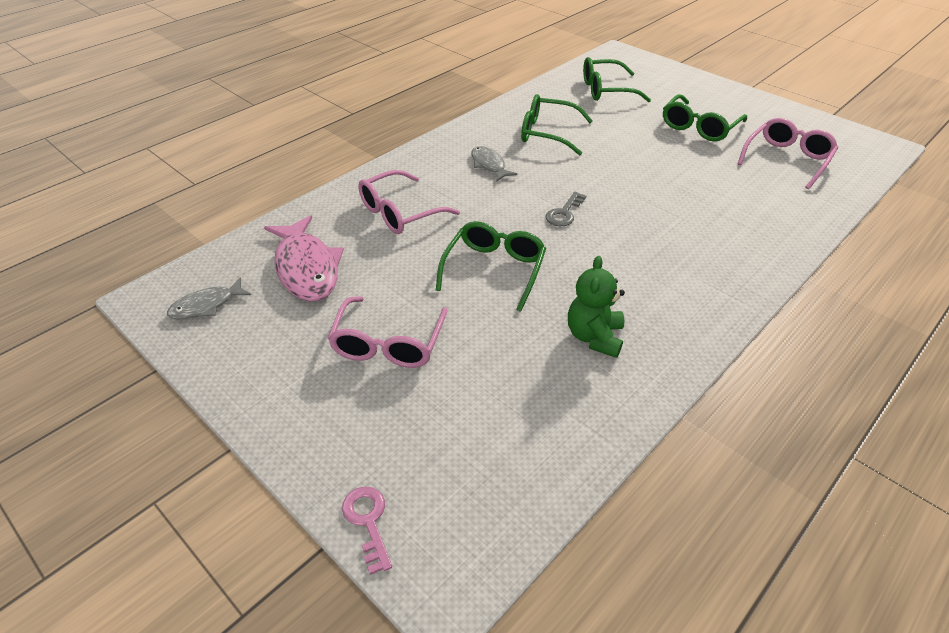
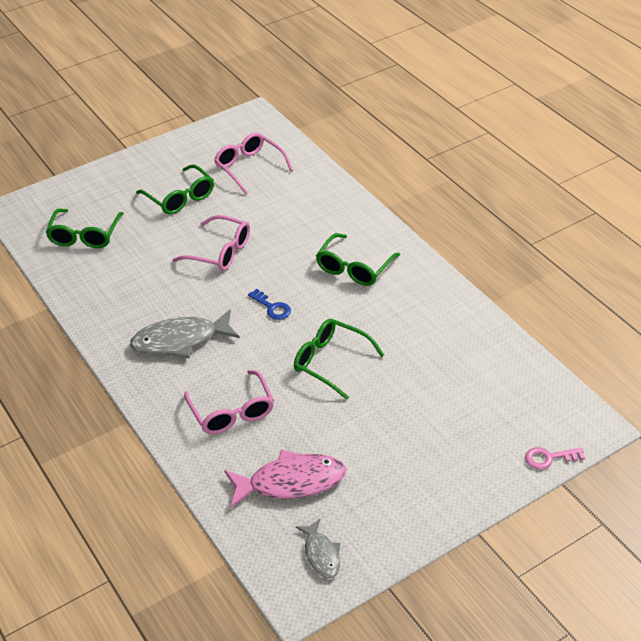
camera: 75 degrees left, 0 degrees up
pink glasses [328,296,447,368] -> pink glasses moved to [173,215,250,271]
grey fish [471,146,517,181] -> grey fish [130,309,240,358], size x1.79
green glasses [521,94,593,155] -> green glasses moved to [316,233,400,286]
grey key [546,192,586,226] -> blue key [248,289,291,320]
green teddy bear [568,256,625,358] -> none

